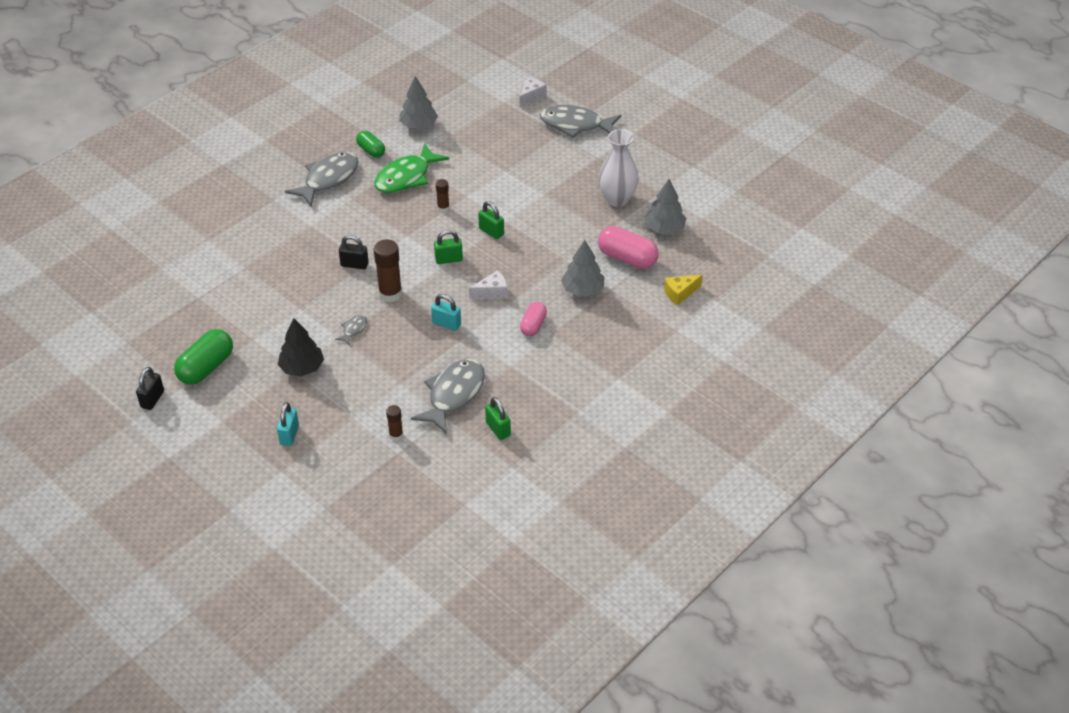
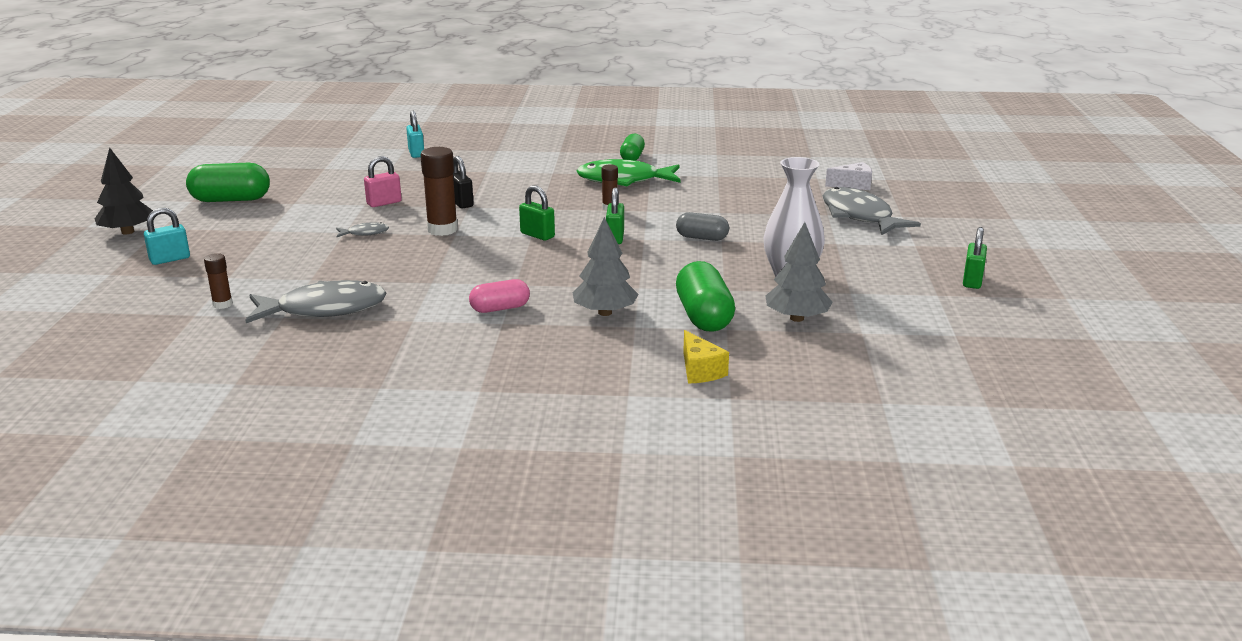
camera: 50 degrees right, 20 degrees down
black padlock [136,367,164,410] -> none
black tree [278,318,324,376] -> black tree moved to [95,148,153,235]
grey fish [285,152,359,207] -> none
grey tree [399,76,438,129] -> none
turquoise padlock [431,294,461,331] -> turquoise padlock moved to [406,111,424,158]
white cheese [469,270,507,299] -> none
green padlock [485,397,511,440] -> green padlock moved to [963,227,987,289]
pink capsule [598,226,659,269] -> green capsule [676,261,735,332]
yellow cheese [664,275,703,306] -> yellow cheese turned 135 degrees counterclockwise [683,330,729,384]
none -> pink padlock [364,156,402,207]
none -> grey capsule [676,212,729,241]

